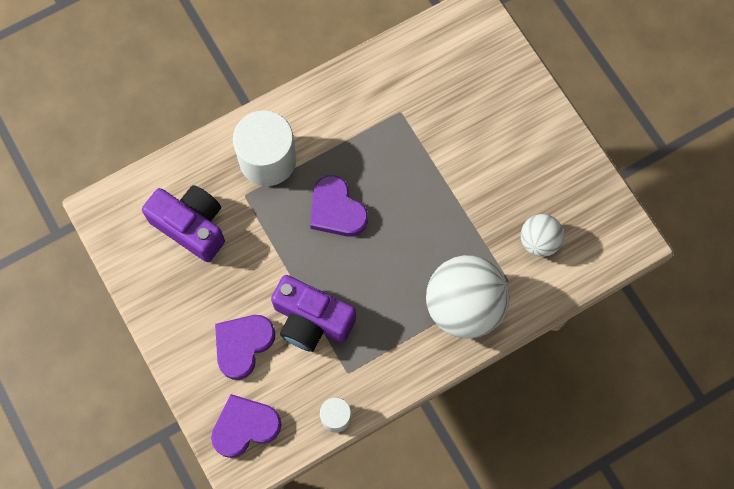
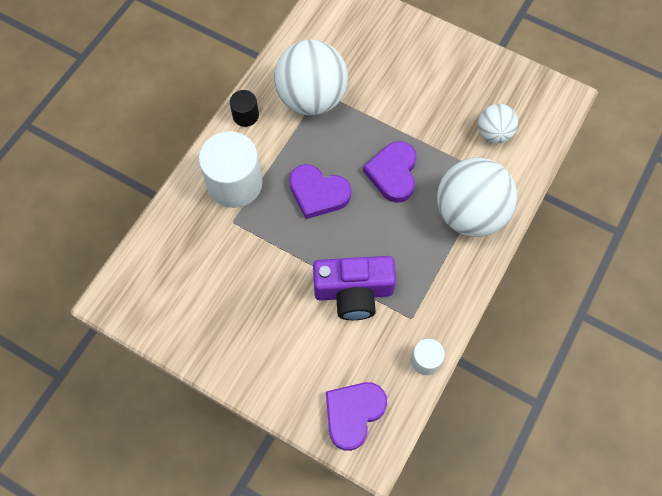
camera: 30 degrees left, 5 degrees down
purple camera [142,185,225,262] -> none
purple heart [215,315,275,380] -> purple heart moved to [363,141,417,203]
none -> black cylinder [230,90,259,127]
none -> white ball [274,40,348,115]

